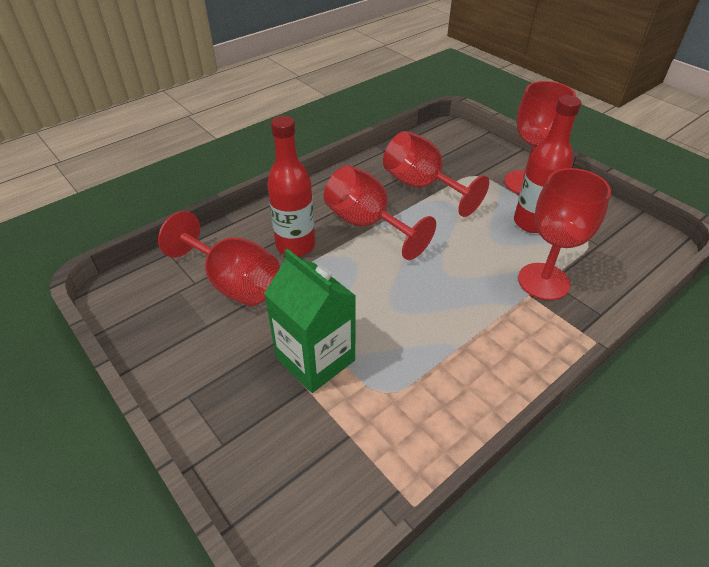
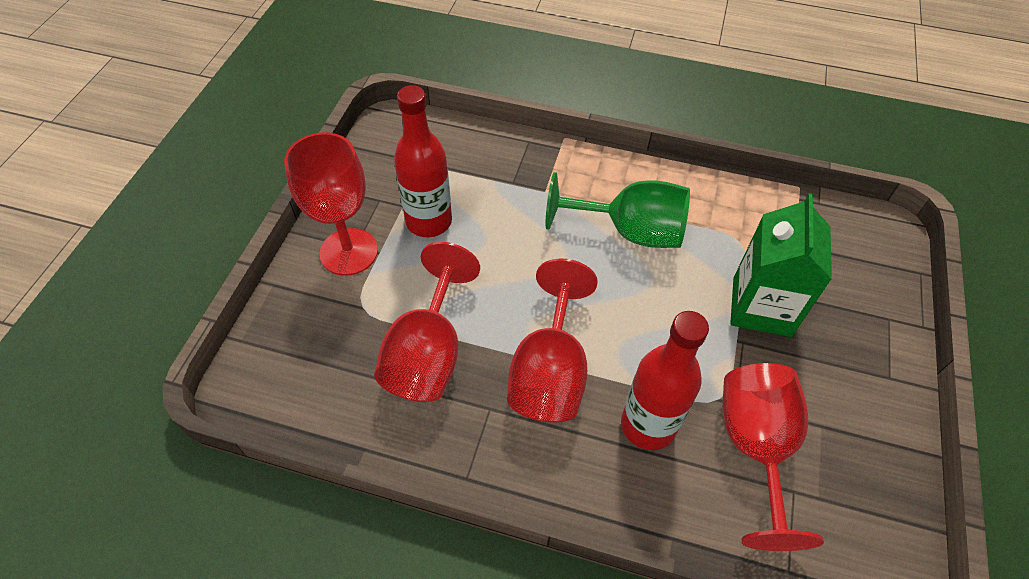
camera: 125 degrees left, 10 degrees up
red goblet [518,168,611,300] -> none
none -> green goblet [546,172,690,248]

